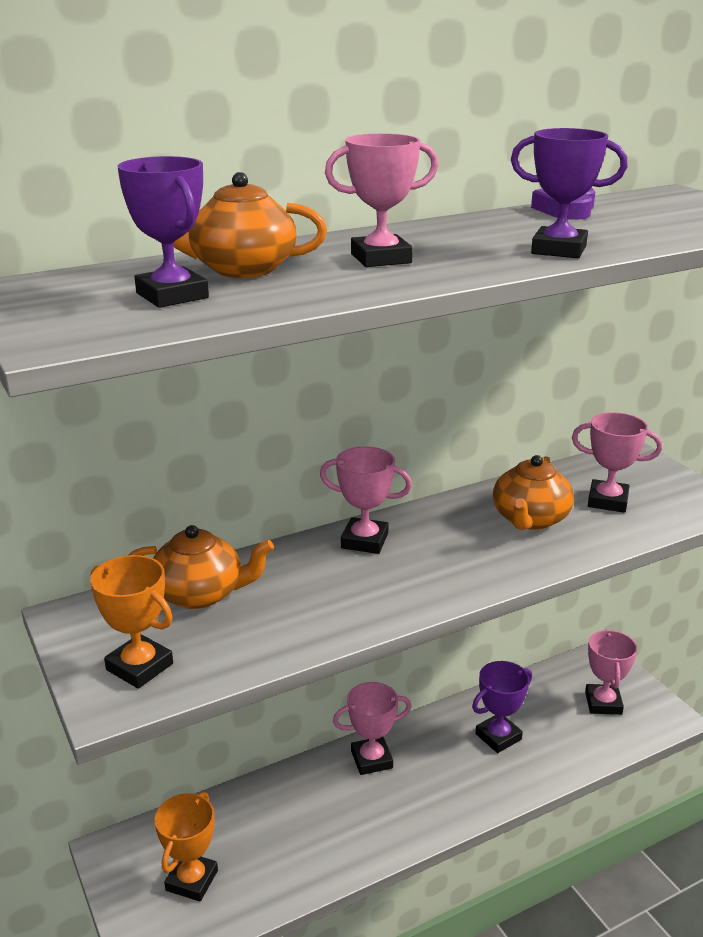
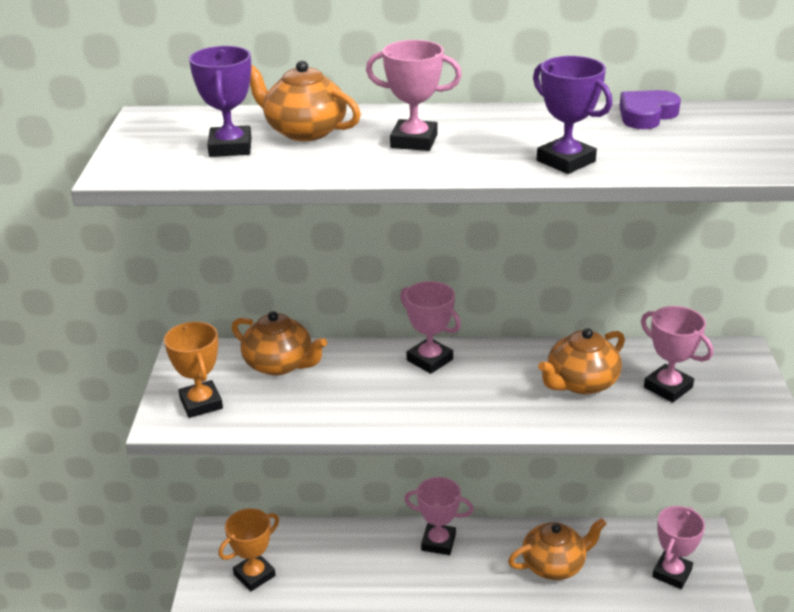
camera: 30 degrees right, 5 degrees up
purple trophy [472,661,532,753] -> orange teapot [508,518,607,580]

